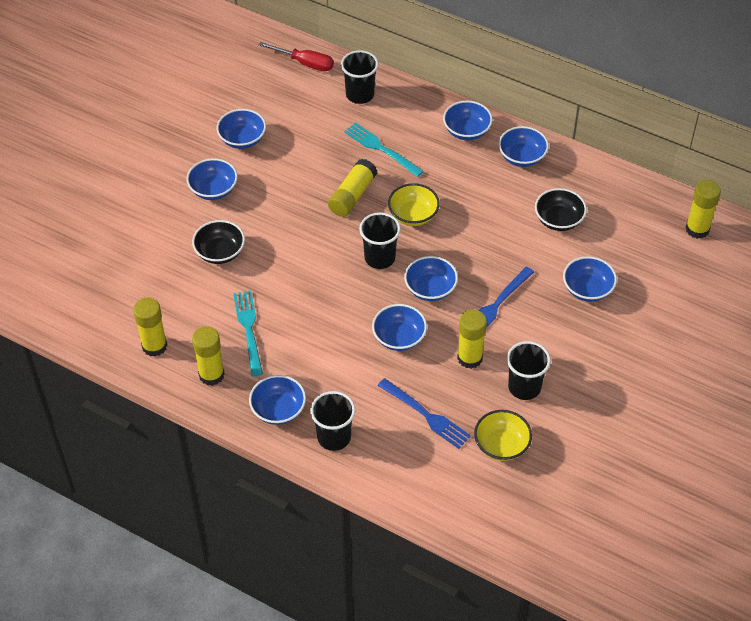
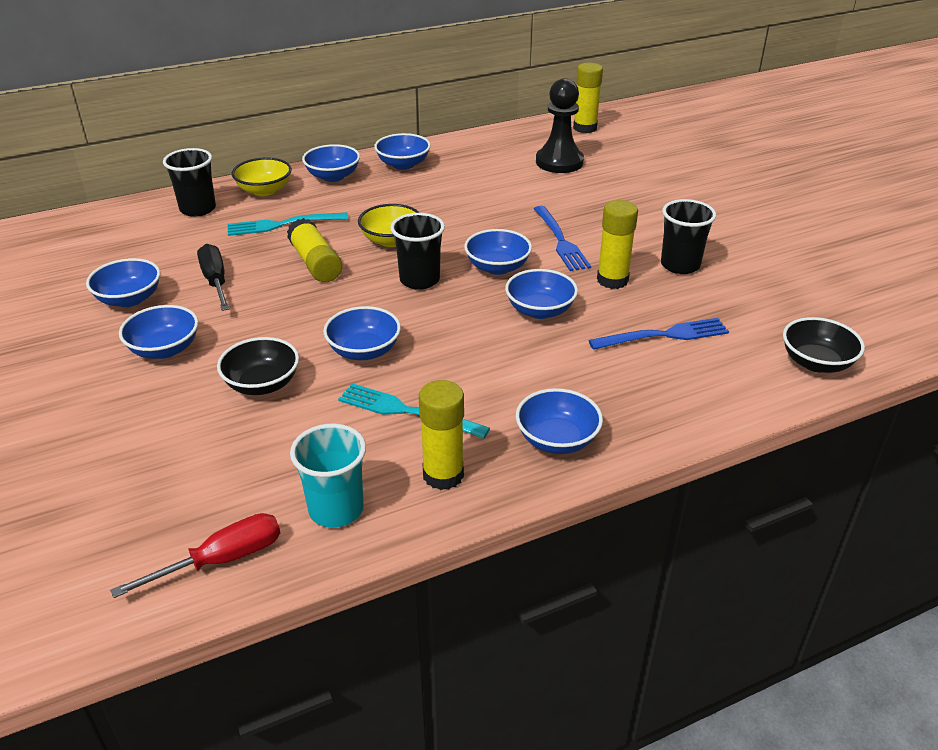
camera: 55 degrees left, 15 degrees down
yellow glue stick [133,298,167,357] -> turquoise cup [290,423,366,528]
red screwdriver [259,42,334,71] -> red screwdriver moved to [110,513,280,598]
black cup [310,391,355,451] -> none
yellow bowl [474,410,532,461] -> yellow bowl moved to [231,157,292,196]
black bowl [535,188,587,231] -> black bowl moved to [783,317,865,373]
blue bowl [563,256,617,302] -> blue bowl moved to [323,306,401,360]
none -> black screwdriver [197,244,230,311]
none -> black pawn [536,78,584,173]

